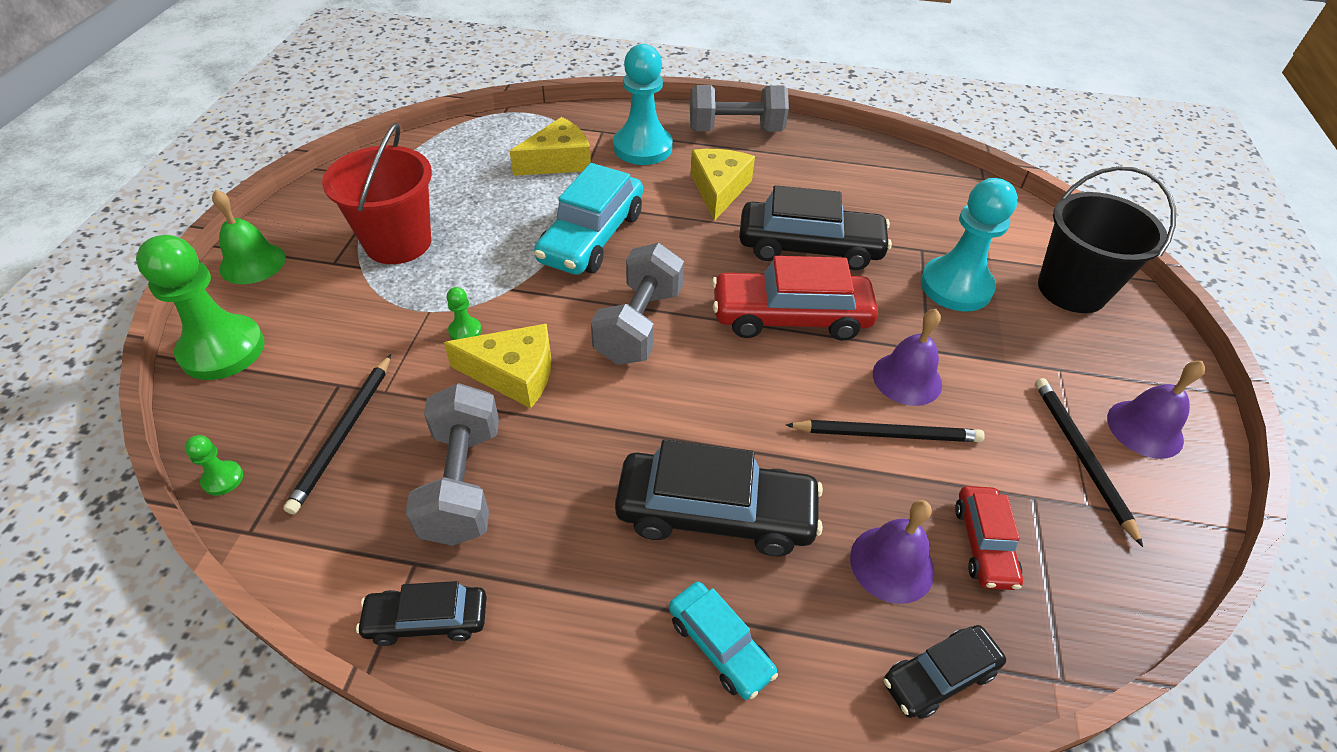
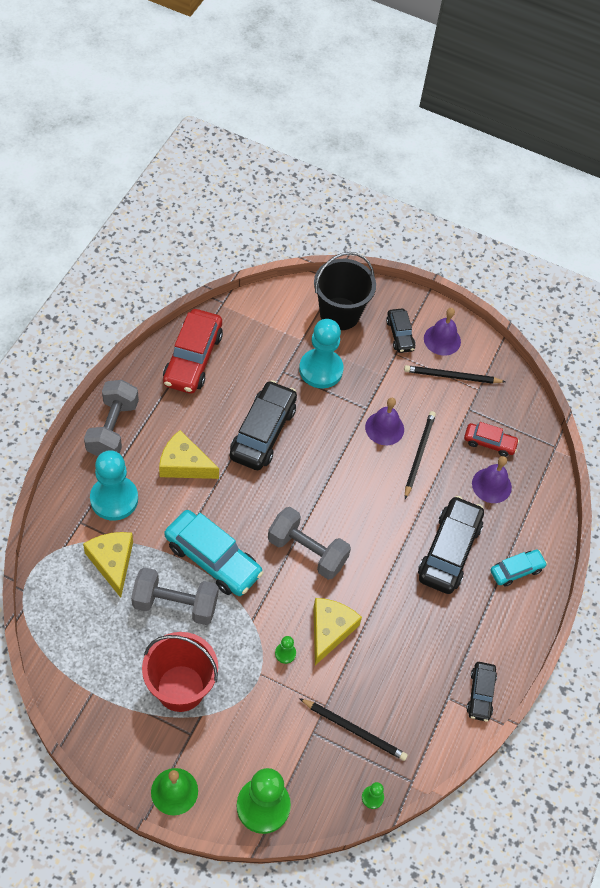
camera: 80 degrees left, 10 degrees up
grey dumbbell [405,383,499,546] -> grey dumbbell moved to [131,567,219,625]
red car [712,256,878,341] -> red car moved to [163,309,223,394]
black car [884,625,1006,719] -> black car moved to [386,309,415,353]

